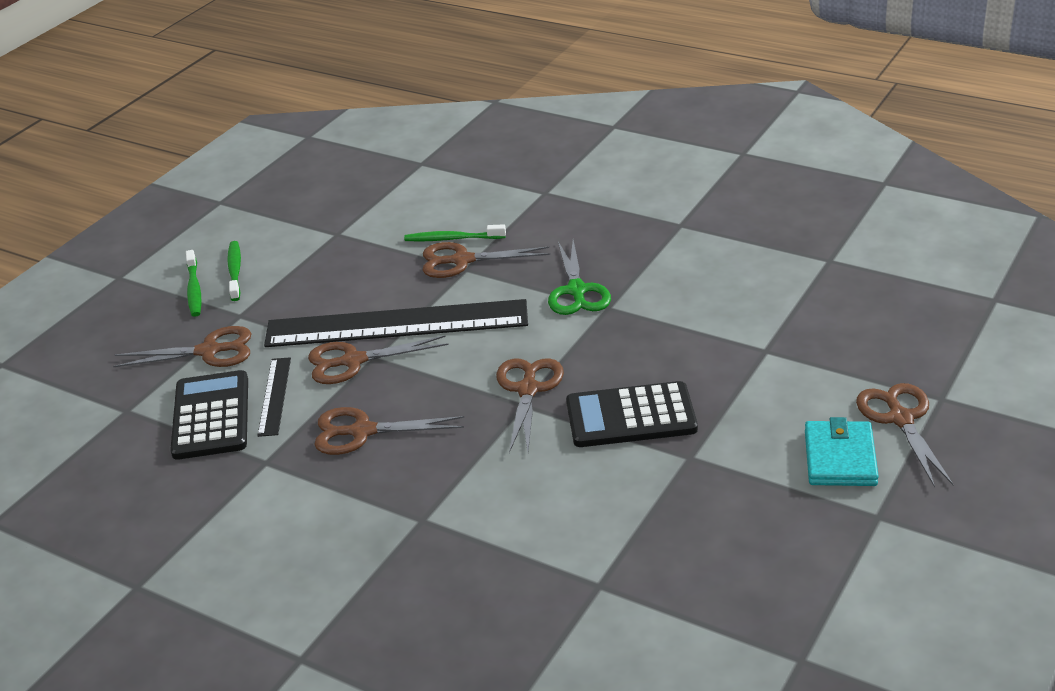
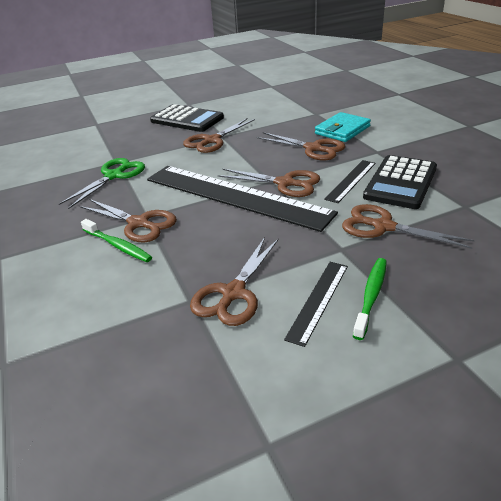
camera: 145 degrees left, 0 degrees up
green toothbrush [227,241,241,301] -> black ruler [284,262,348,347]
turquoise wallet [805,417,879,486] -> turquoise wallet moved to [315,112,371,142]
brown scissors [856,383,953,487] -> brown scissors moved to [190,237,279,326]

